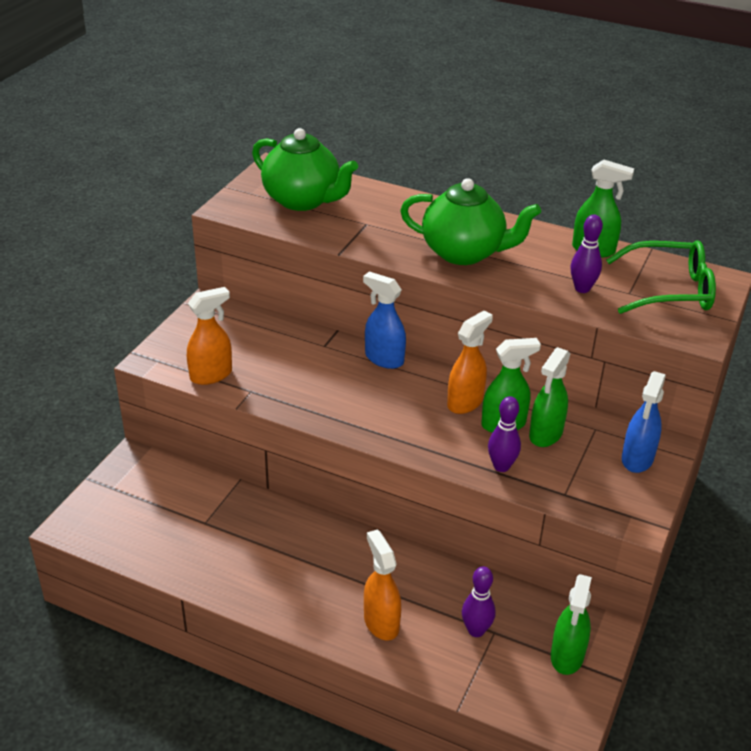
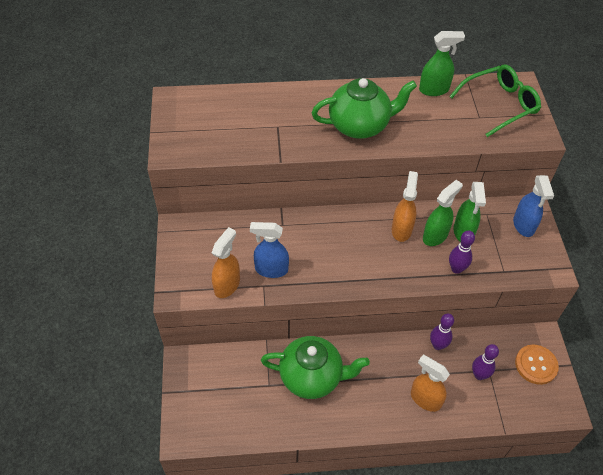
camera: 30 degrees left, 15 degrees up
green teapot [252,128,358,211] -> green teapot moved to [261,336,370,399]
blue spray bottle [363,272,406,369] -> blue spray bottle moved to [250,222,289,278]
green spray bottle [551,574,592,675] -> orange button [515,344,559,385]
purple bowling pin [571,215,603,293] -> purple bowling pin moved to [430,314,454,350]

